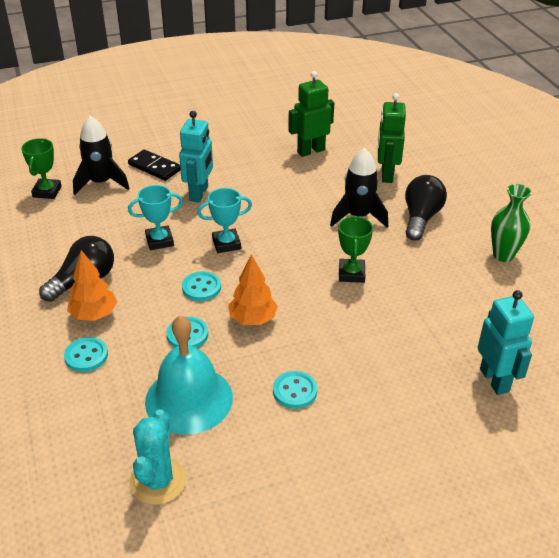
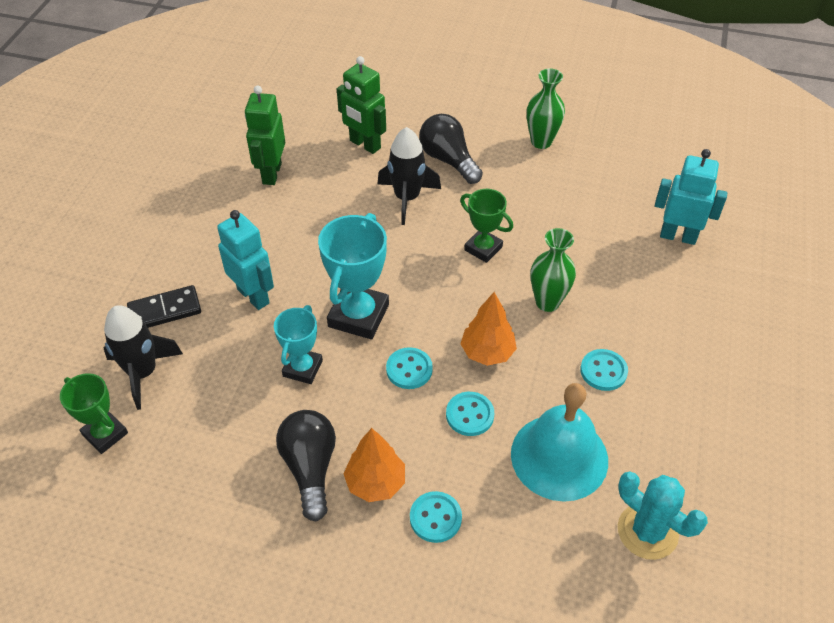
camera: 55 degrees left, 10 degrees up
turquoise trophy [197,188,252,253] -> turquoise trophy [318,213,389,339], size x1.61
none -> green vase [531,228,576,312]

